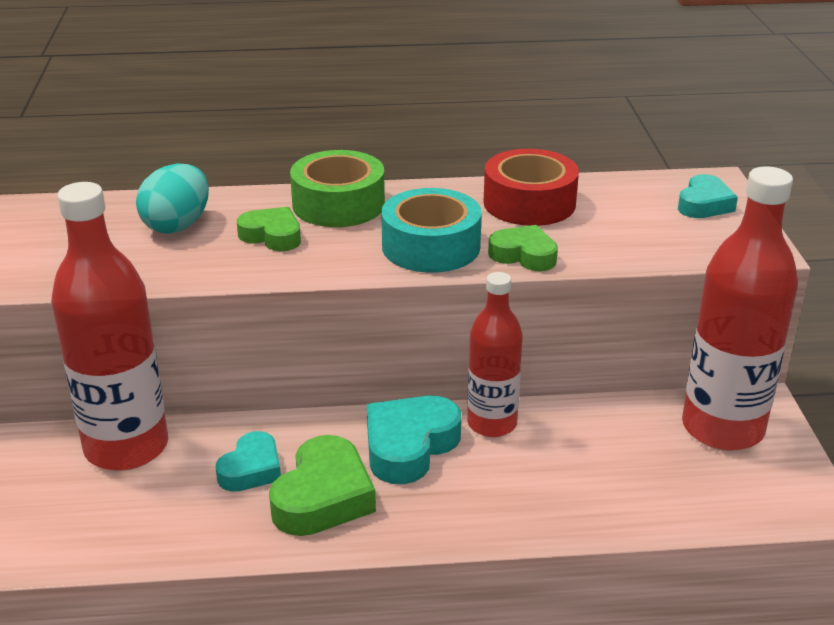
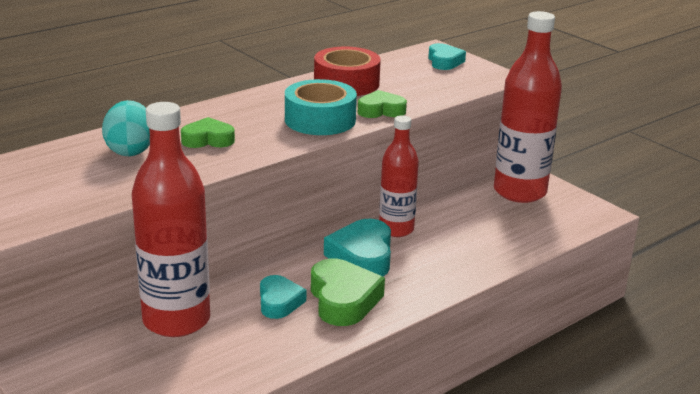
camera: 35 degrees left, 5 degrees down
green tape [290,150,385,227] -> none

